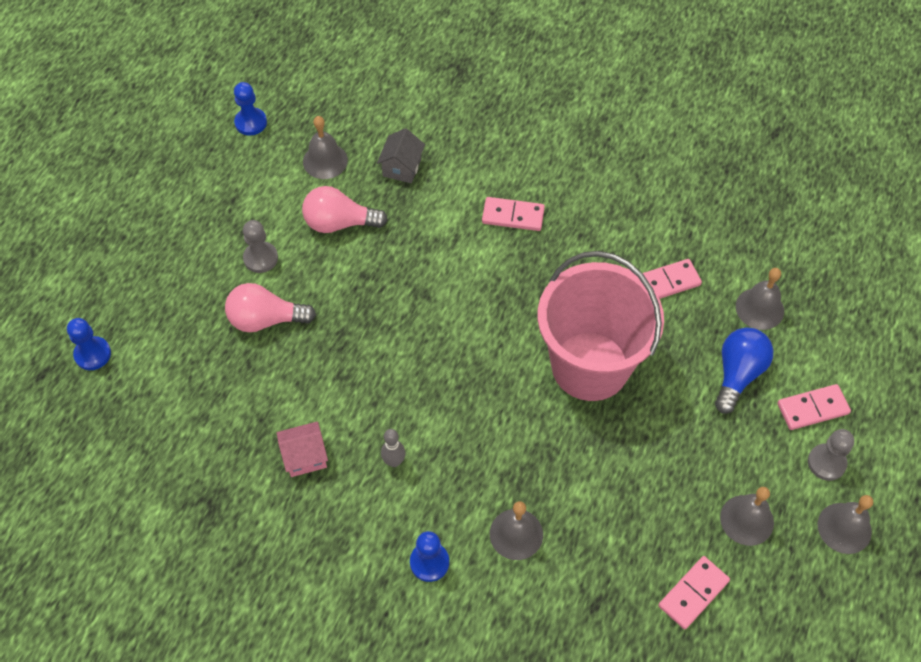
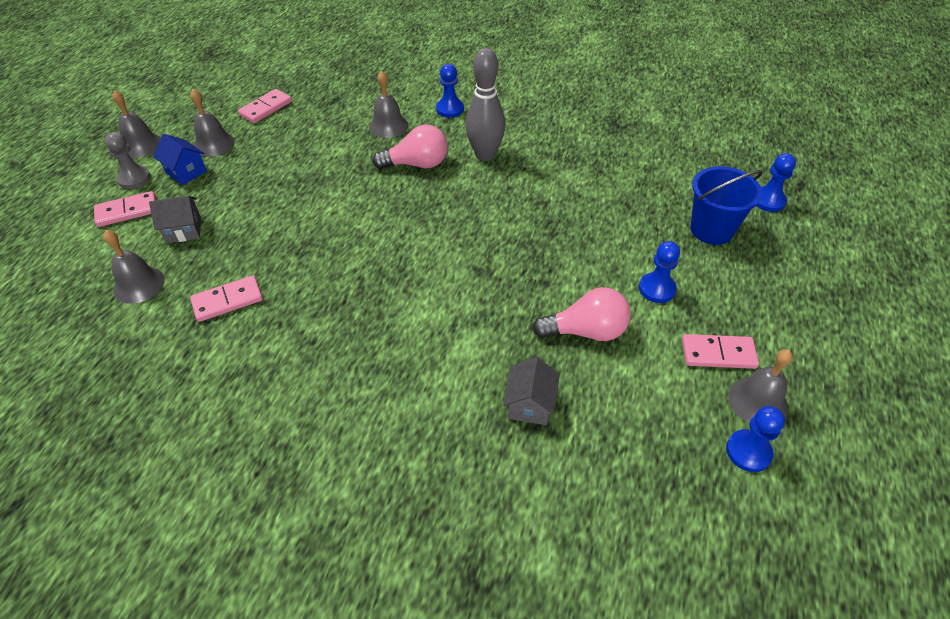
camera: 175 degrees right, 10 degrees down
pink light bulb [225,283,316,332] -> pink light bulb moved to [372,125,448,169]
grey pawn [243,220,278,273] -> blue pawn [639,241,680,303]
pink house [277,421,328,477] -> none
grey bell [303,116,348,179] -> grey bell moved to [728,349,793,423]
grey bowling pin [381,429,405,467] -> grey bowling pin [465,48,505,161], size x2.01
pink domino [482,197,545,231] -> pink domino moved to [682,334,759,369]
pink bucket [538,251,664,401] -> none
blue light bulb [715,327,774,414] -> grey house [149,196,201,243]
none -> blue house [153,134,207,185]
none -> blue bucket [691,166,763,245]

